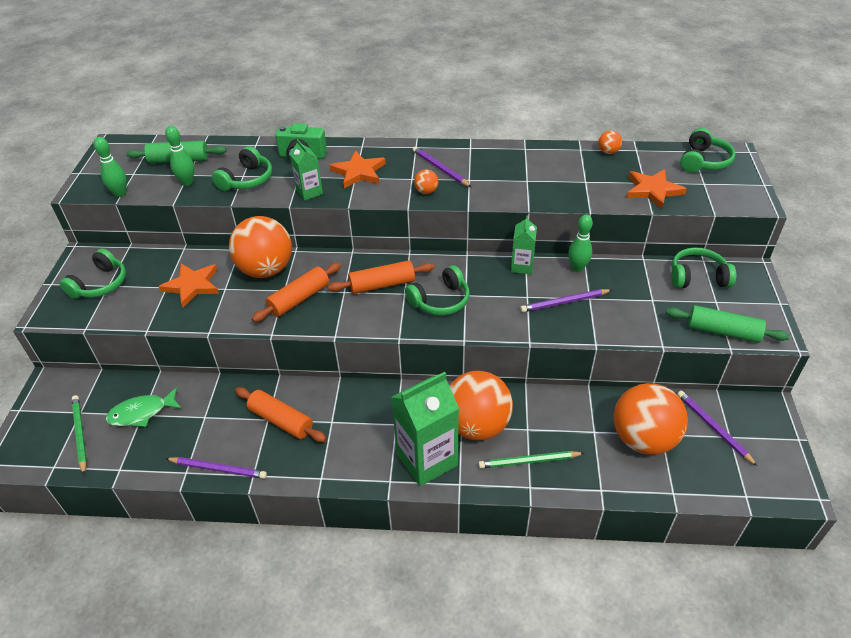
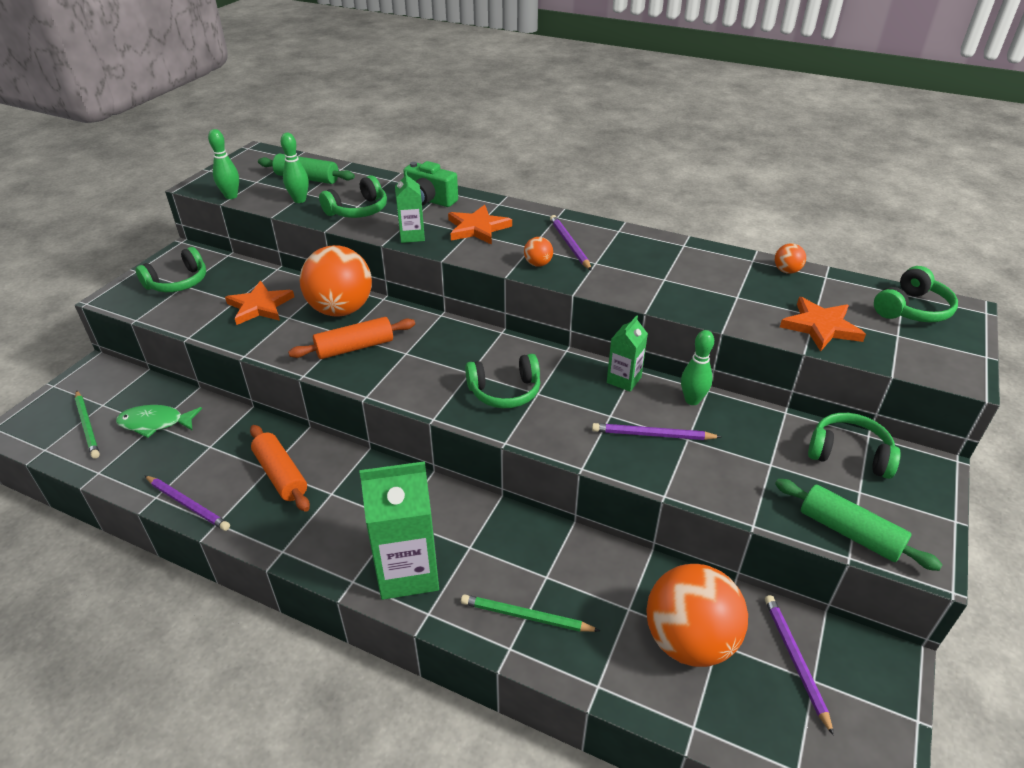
camera: 20 degrees right, 5 degrees down
green pencil [72,395,87,474] -> green pencil turned 150 degrees clockwise [75,390,100,459]
orange rolling pin [328,260,434,294] -> none
orange ball [450,371,513,440] -> none

